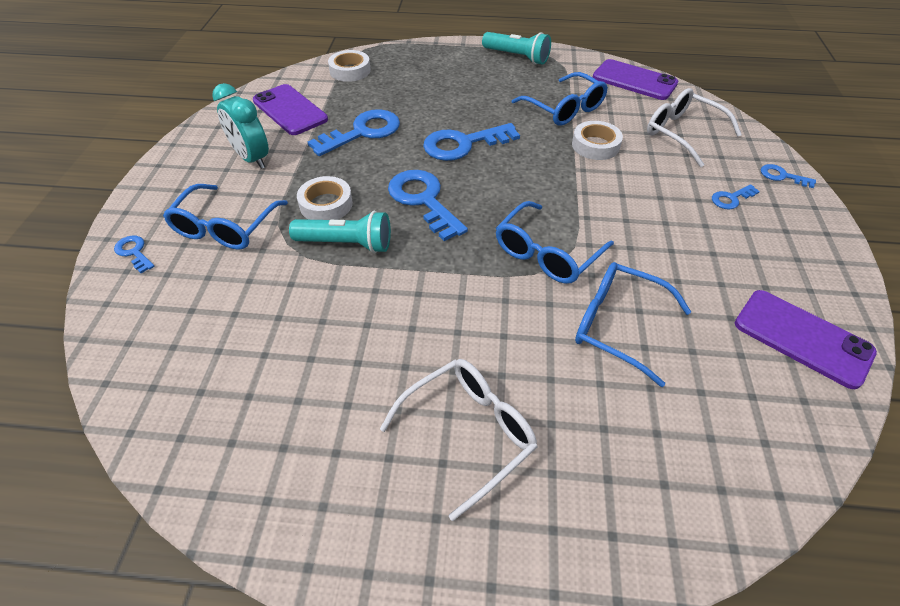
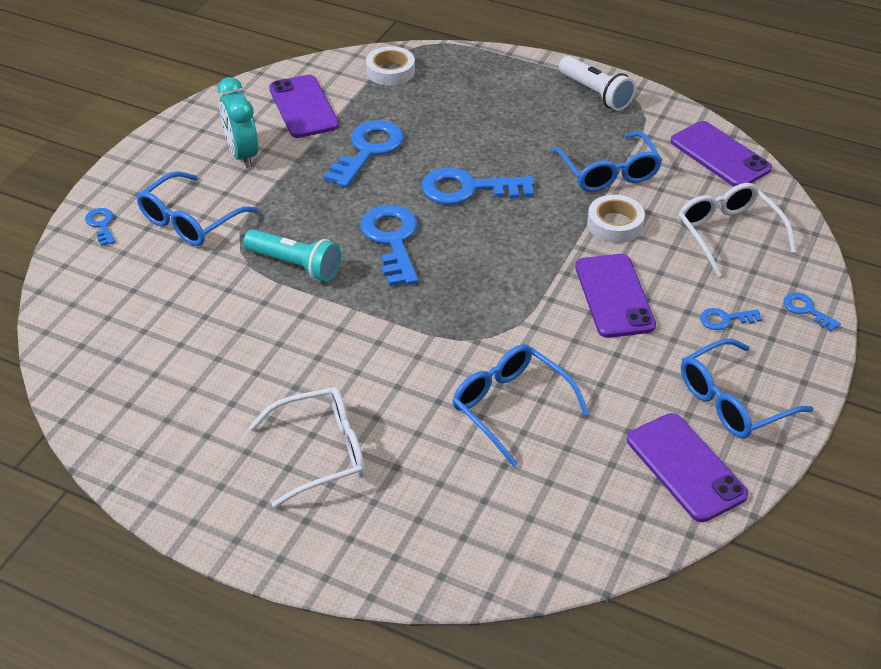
camera: 20 degrees right, 5 degrees down
white tape [297,176,353,220] -> none
blue key [308,110,400,156] -> blue key turned 45 degrees counterclockwise [324,120,404,188]
turquoise flashlight [482,32,551,65] -> white flashlight [559,56,636,111]
blue glasses [496,201,614,284] -> blue glasses moved to [681,339,814,439]
none -> purple phone [575,254,656,338]

